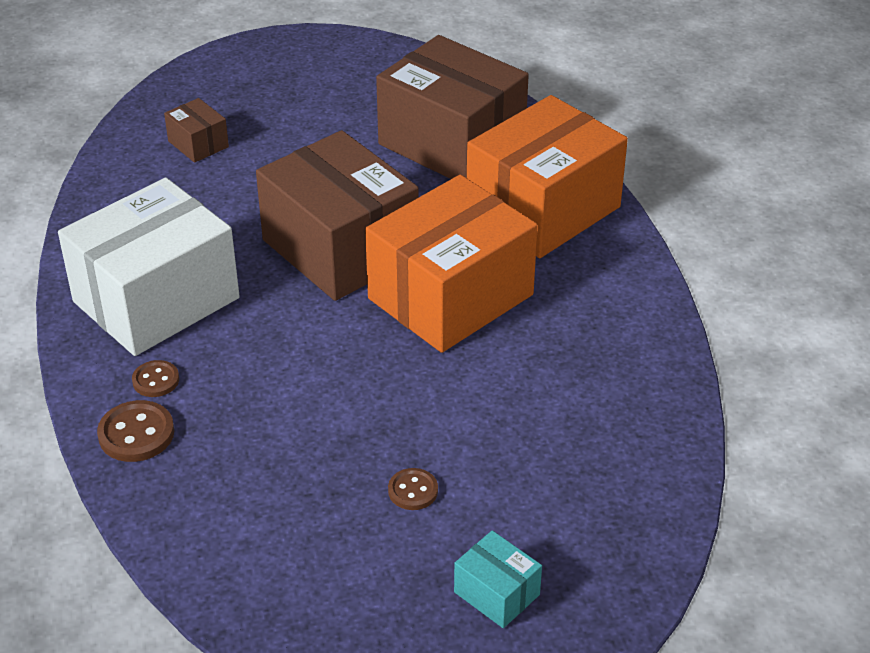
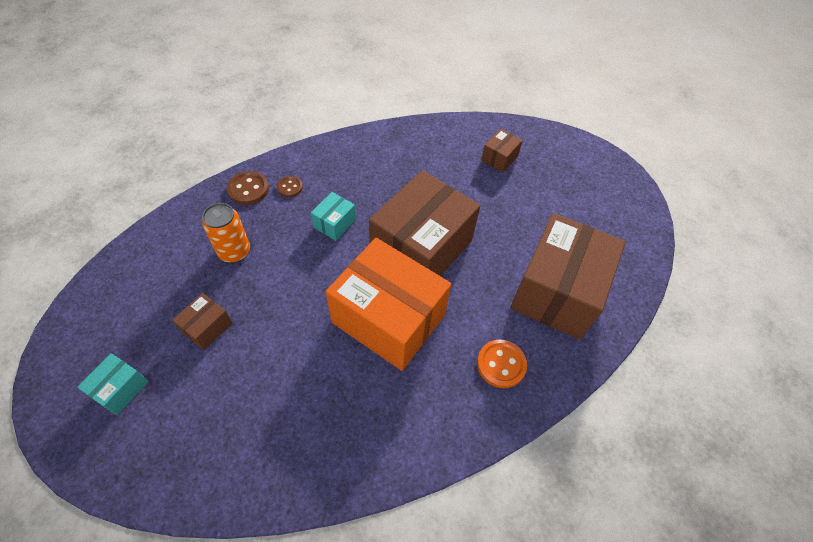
camera: 75 degrees right, 15 degrees up
white box [58,177,240,356] -> none
brown button [388,468,438,510] -> brown box [172,293,233,350]
orange box [467,95,628,258] -> orange button [477,340,527,388]
none -> orange can [202,203,250,263]
none -> turquoise box [311,192,356,241]

